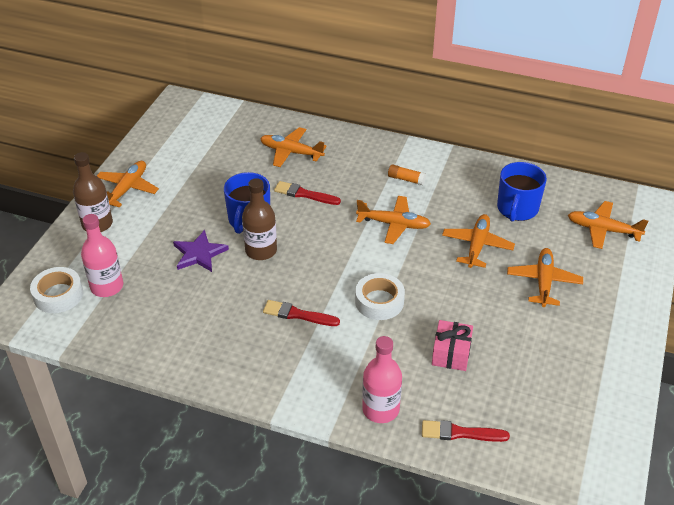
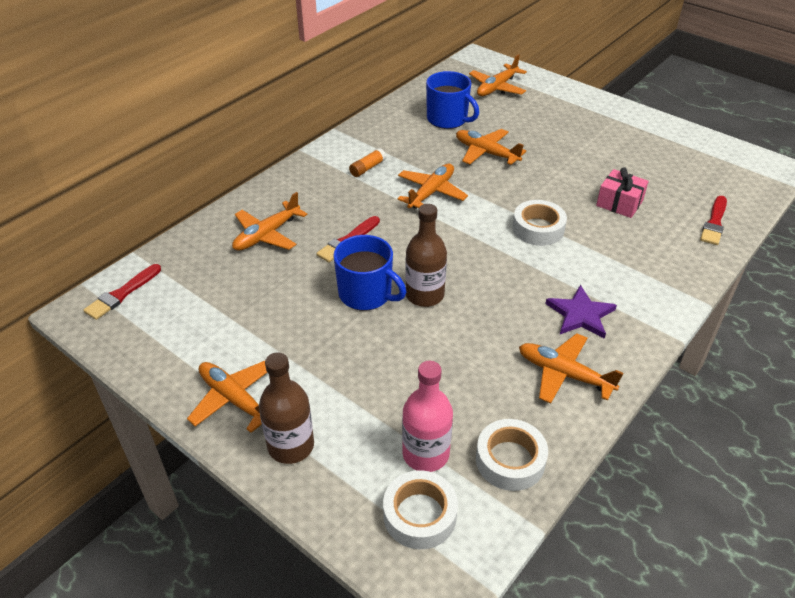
camera: 70 degrees left, 0 degrees up
purple star [173,230,229,272] -> purple star moved to [546,285,617,339]
red brush [263,300,340,326] -> red brush moved to [83,264,161,320]
pink bottle [362,336,402,423] -> none
orange plane [507,248,583,307] -> orange plane moved to [519,333,623,404]
none -> white tape [476,419,548,491]

